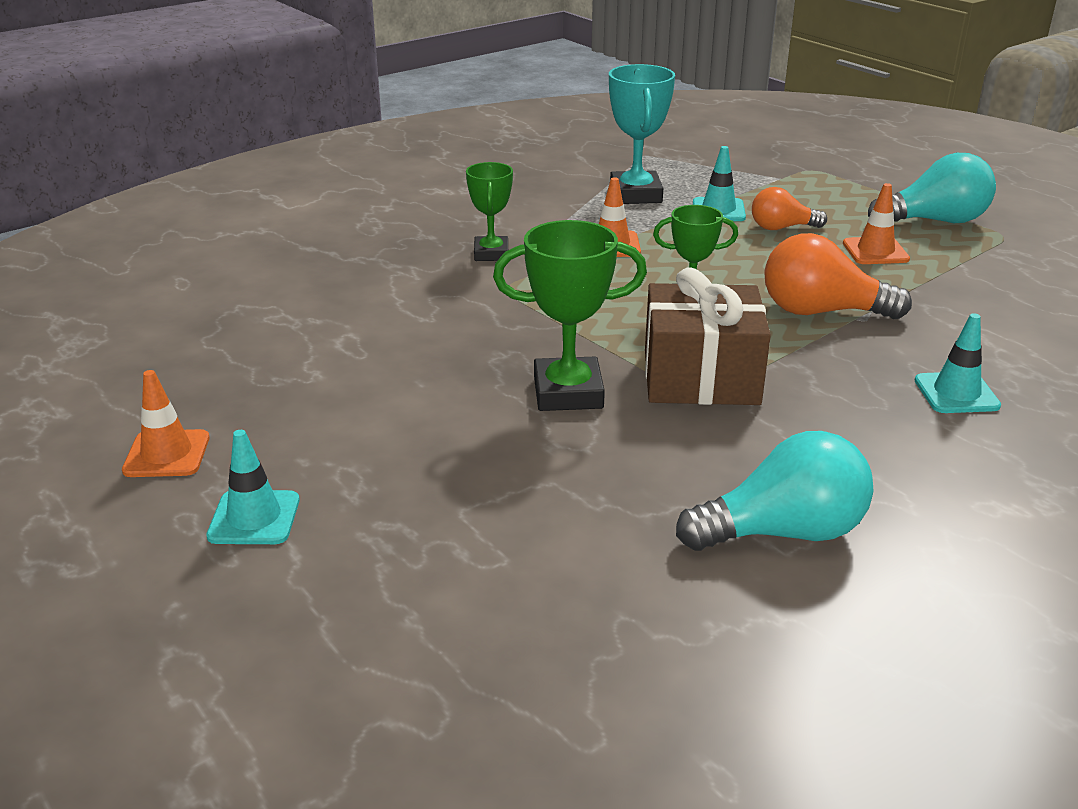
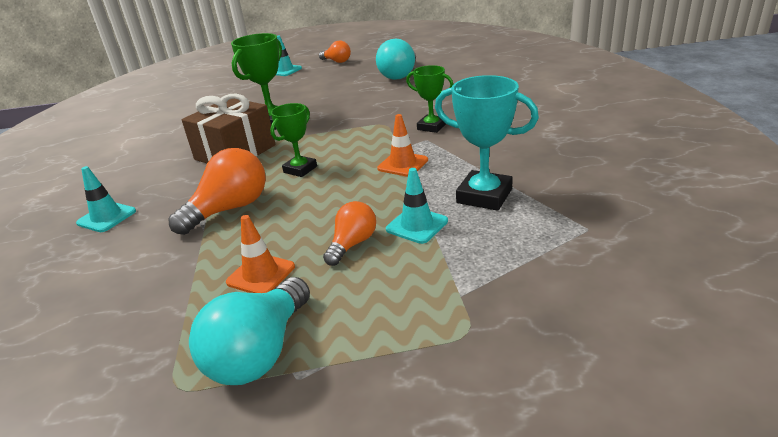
camera: 125 degrees right, 0 degrees up
orange traffic cone [122,370,209,477] -> orange light bulb [319,40,351,63]
turquoise light bulb [676,431,873,551] -> turquoise light bulb moved to [376,39,416,80]

